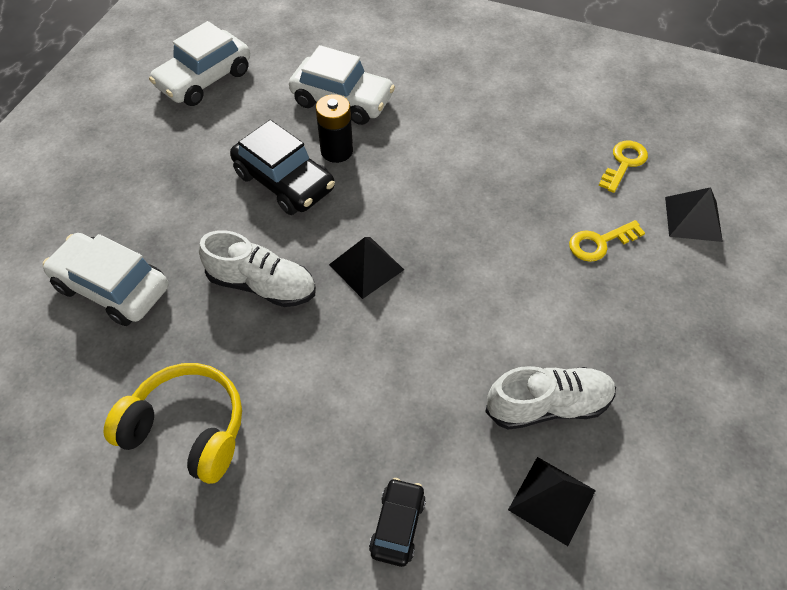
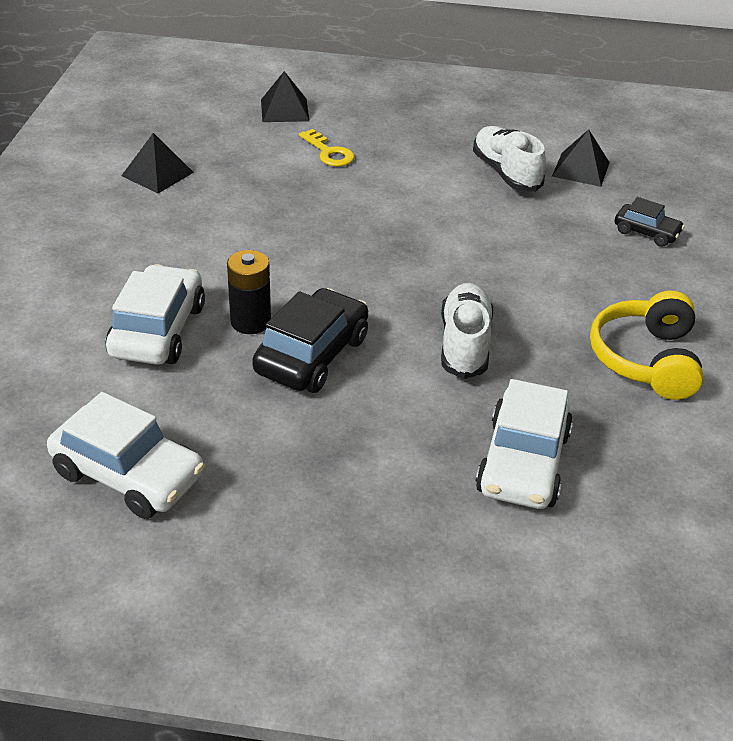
camera: 105 degrees left, 15 degrees down
black pyramid [329,237,404,299] -> black pyramid moved to [121,133,194,193]
black car [369,478,426,567] -> black car turned 150 degrees counterclockwise [615,197,685,247]
yellow key [598,141,648,193] -> none

